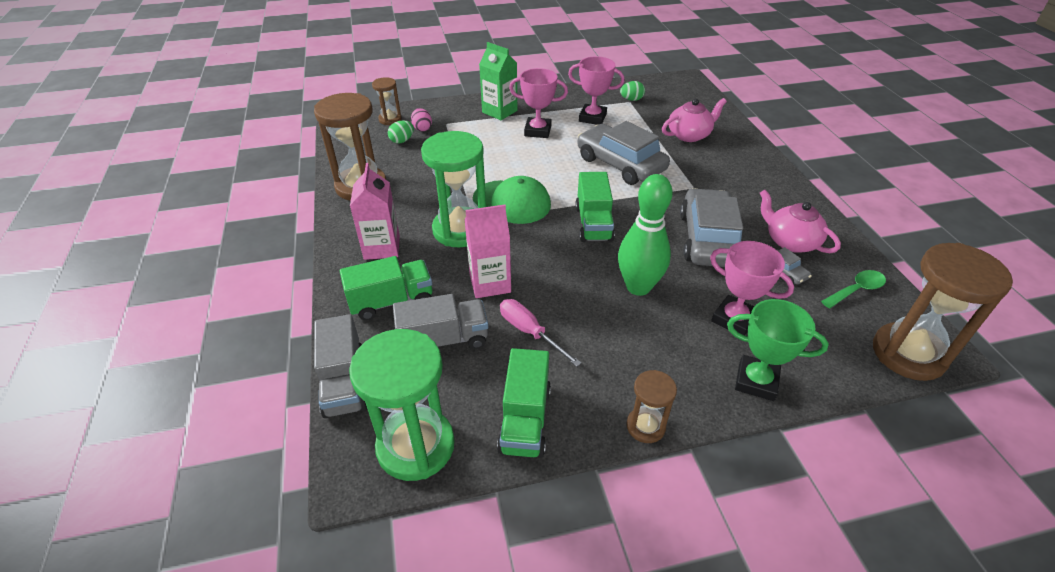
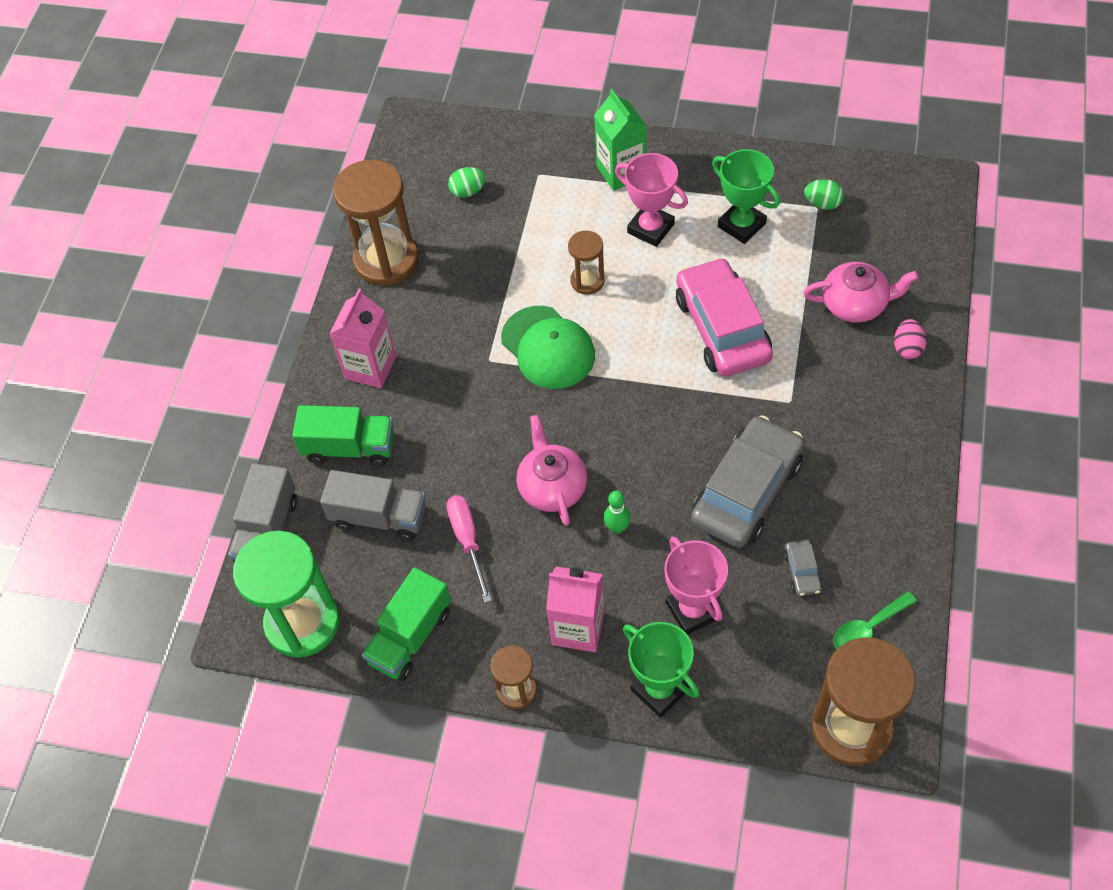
camera: 30 degrees right, 15 degrees up
brown hourglass [372,77,402,125] -> brown hourglass moved to [568,231,605,295]
pink egg [411,108,432,131] -> pink egg moved to [894,319,927,359]
green hourglass [421,131,486,247] -> none
pink carton [465,205,511,298] -> pink carton moved to [546,567,604,652]
pink trophy [568,56,625,125] -> green trophy [712,149,780,244]
green truck [575,172,615,242] -> none
grey car [577,121,670,185] -> pink car [676,257,773,376]
green bowling pin [618,174,673,296] -> green bowling pin [604,491,631,534], size x0.45
pink teapot [760,190,841,253] -> pink teapot moved to [516,415,587,526]
green spoon [821,270,886,308] -> green spoon turned 150 degrees clockwise [833,591,917,649]

